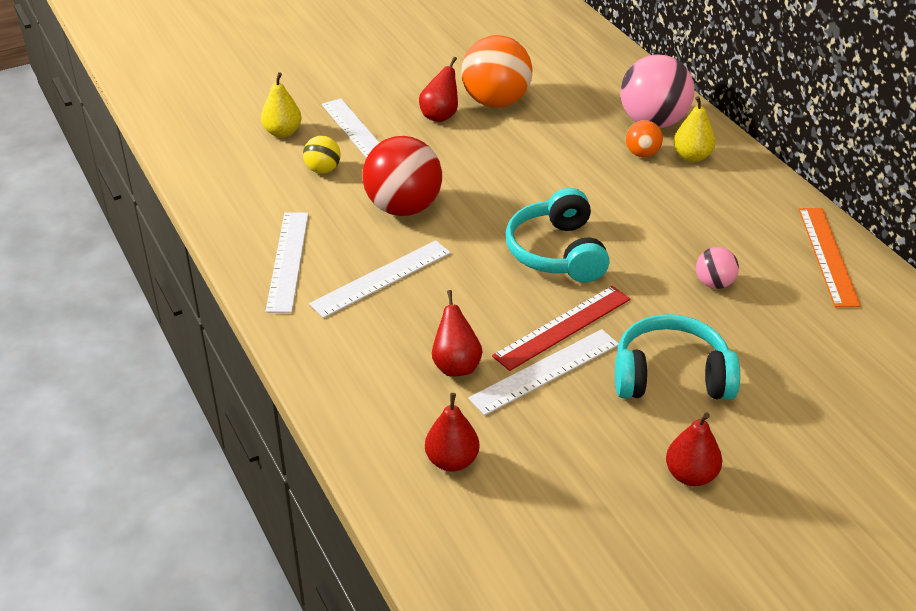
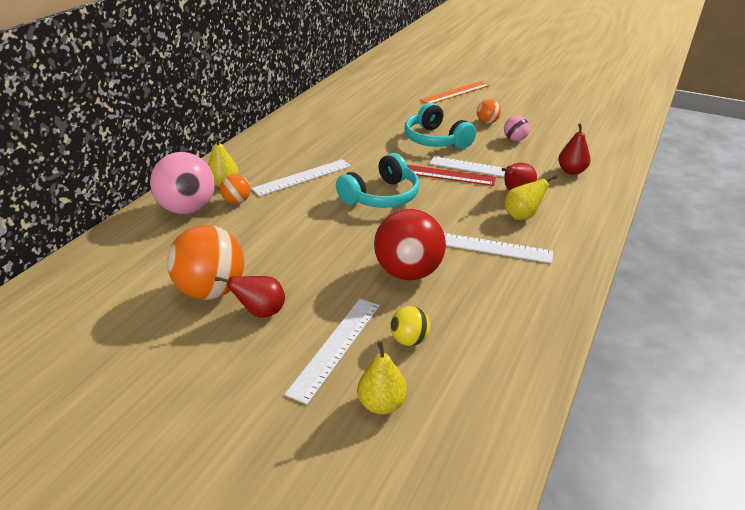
camera: 125 degrees left, 5 degrees down
white ruler [266,212,308,313] -> white ruler moved to [251,159,351,196]
red pear [666,412,722,486] -> orange ball [477,99,501,124]
pink ball [696,247,739,289] -> pink ball moved to [504,116,530,141]
orange ruler [799,208,861,307] -> orange ruler moved to [420,81,489,104]
none -> yellow pear [504,175,557,220]

